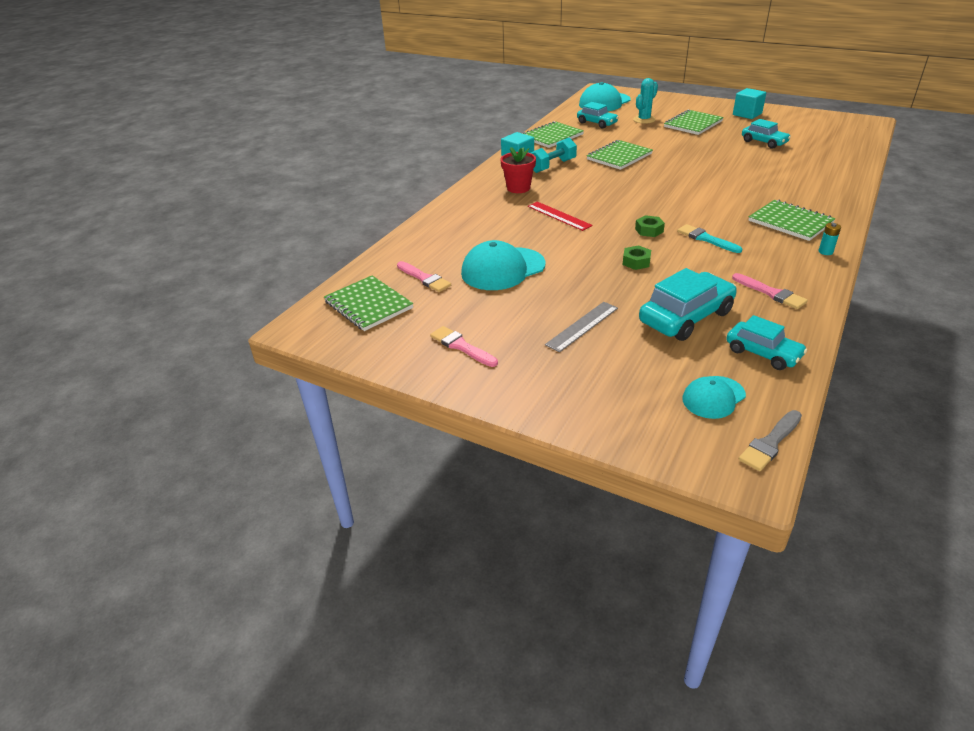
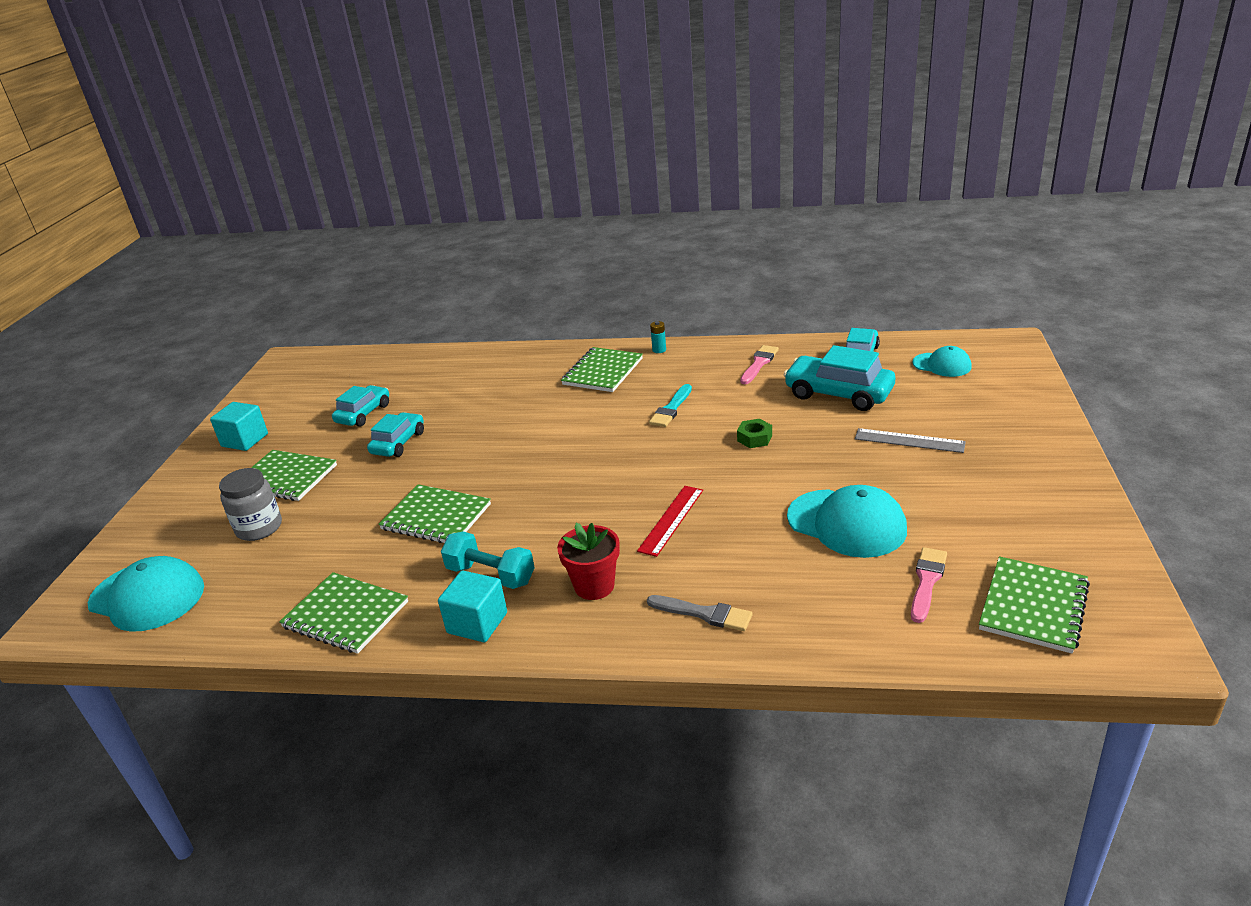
camera: 110 degrees left, 5 degrees down
pink brush [430,326,498,367] -> none
turquoise car [577,102,619,129] -> turquoise car moved to [367,412,424,457]
turquoise cactus [633,78,658,124] -> grey jar [219,468,282,541]
green nut [635,215,665,237] -> none
grey brush [738,410,802,471] -> grey brush moved to [647,595,752,631]

